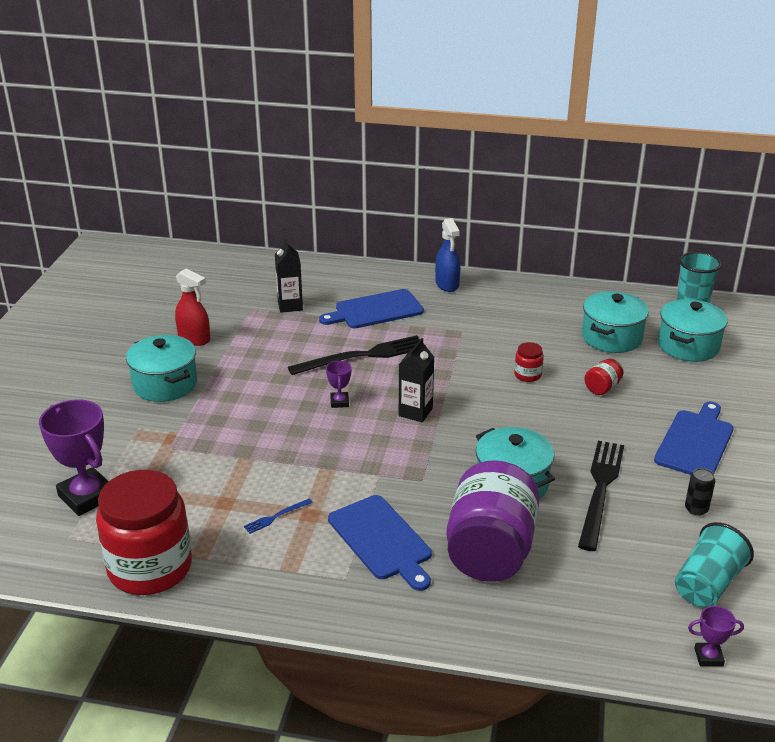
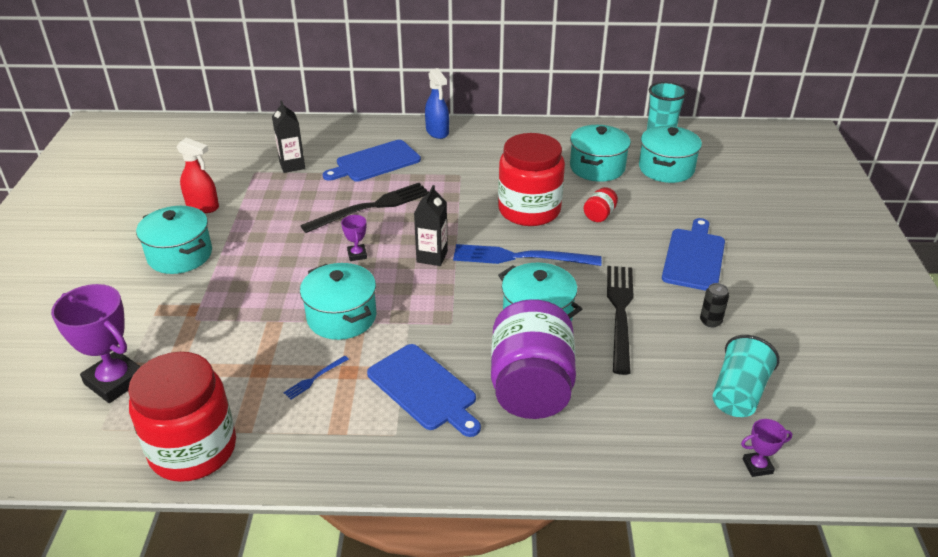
camera: 10 degrees left, 5 degrees up
red jar [514,342,544,382] -> red jar [498,133,565,226], size x2.44
none -> turquoise pot [300,263,376,340]
none -> blue fork [453,244,602,266]

